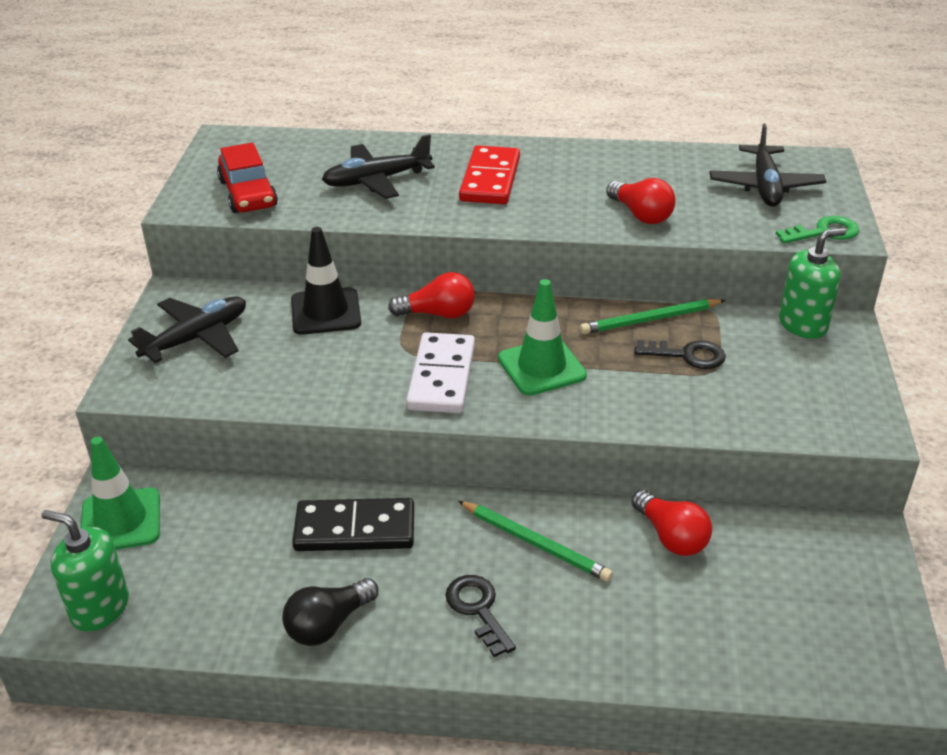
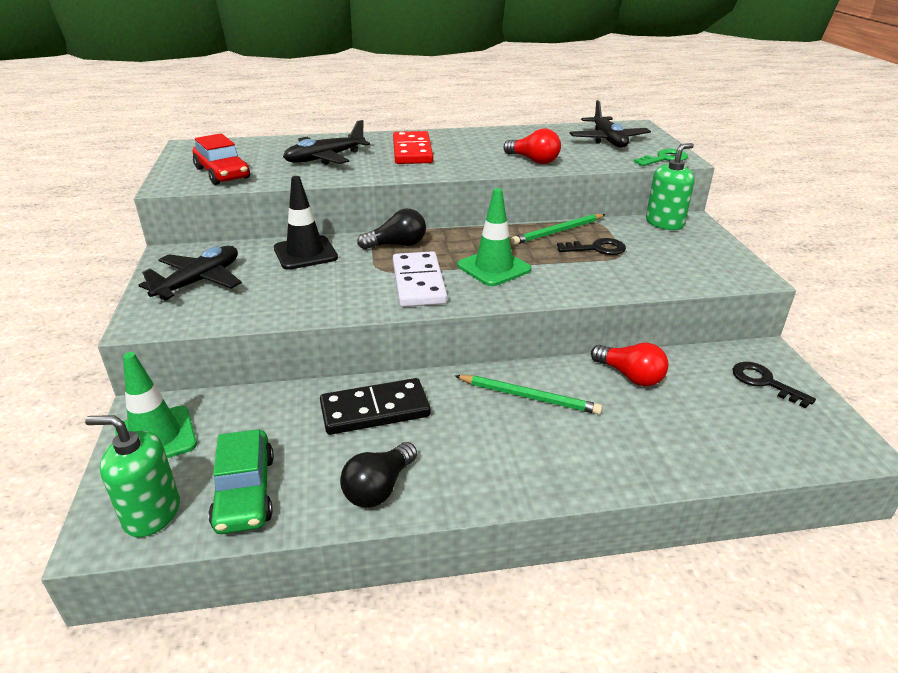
camera: 15 degrees left, 5 degrees down
red light bulb [388,272,475,318] -> black light bulb [357,209,426,249]
black key [445,575,516,657] -> black key moved to [733,362,816,408]
none -> green car [208,429,274,534]

